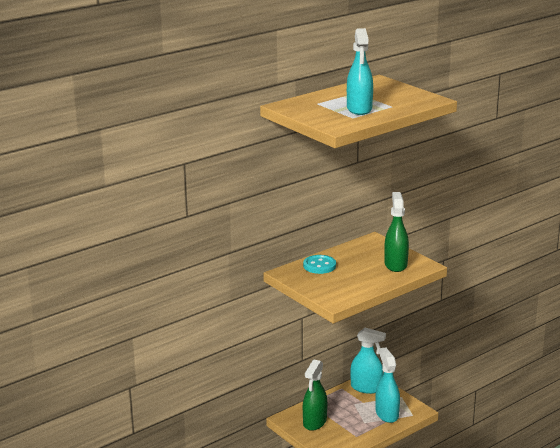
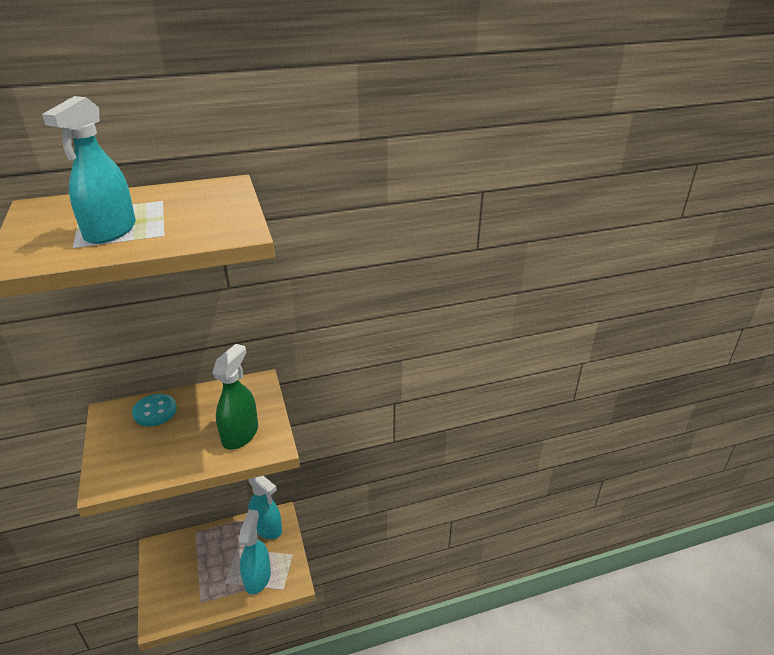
camera: 20 degrees right, 10 degrees up
green spray bottle [303,360,327,431] -> none

